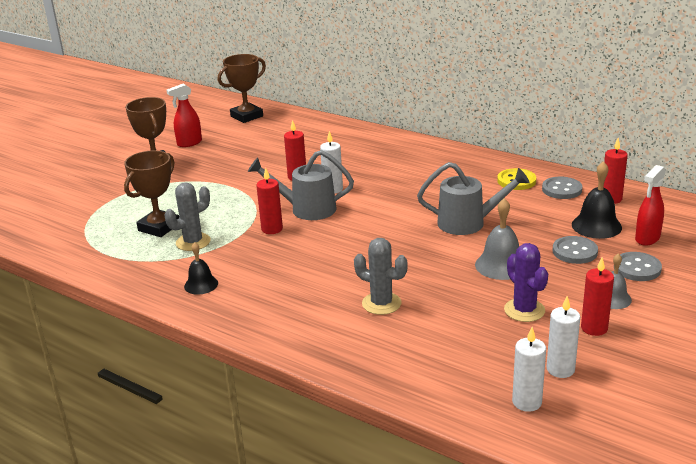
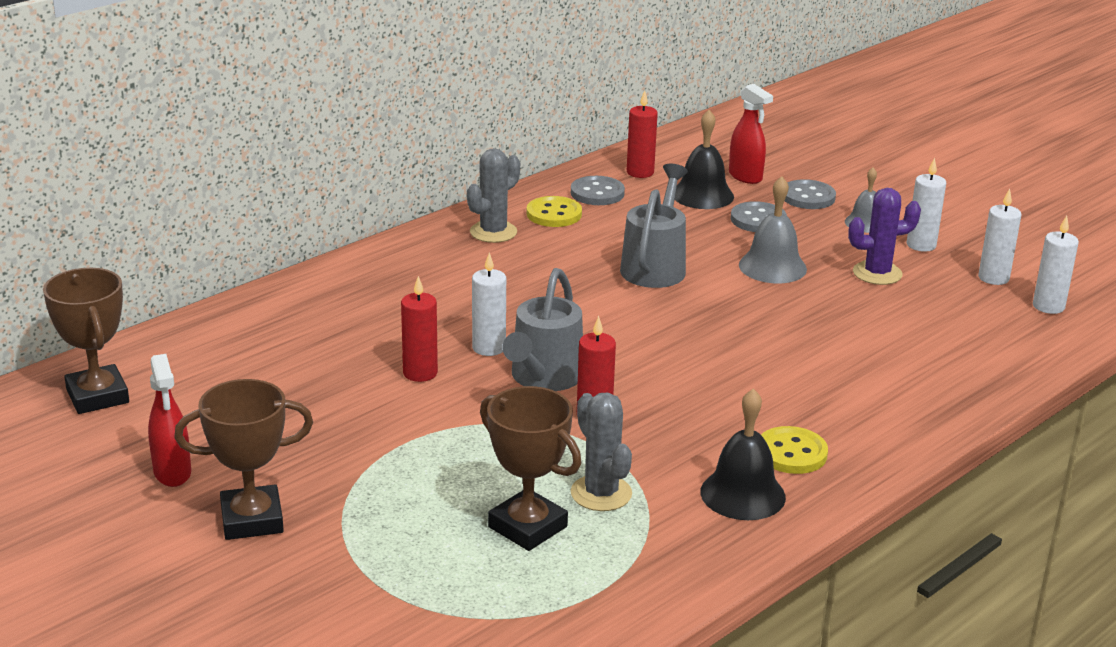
camera: 80 degrees left, 0 degrees up
black bell [184,242,218,295] -> black bell [700,389,786,520], size x1.54
grey cactus [354,238,408,315] -> grey cactus moved to [467,148,520,243]
red candle [581,258,614,336] -> white candle [906,158,946,252]
none -> yellow button [761,426,828,474]

